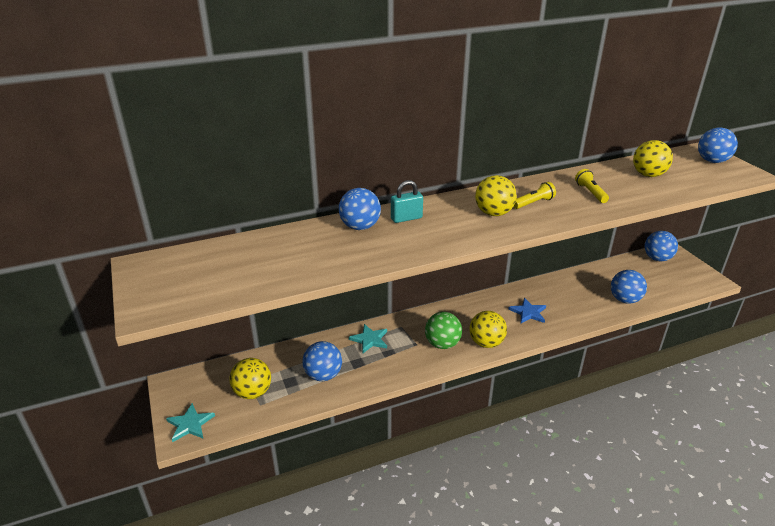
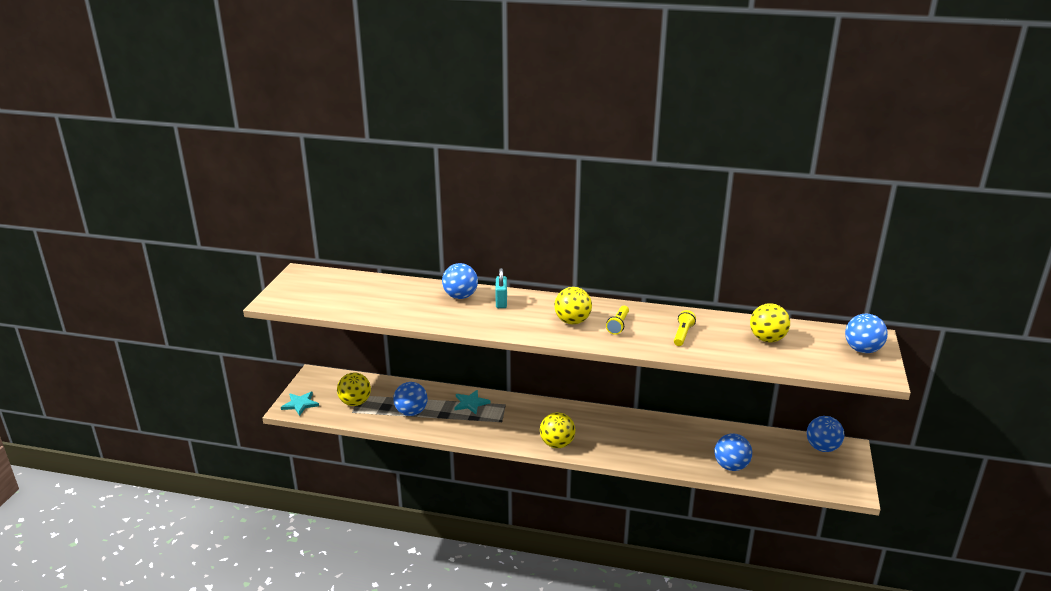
camera: 35 degrees right, 5 degrees down
turquoise padlock [391,180,423,223] -> turquoise padlock turned 75 degrees clockwise [495,268,507,308]
green ball [425,312,462,349] -> none
blue star [508,298,546,323] -> none
yellow flashlight [513,182,556,209] -> yellow flashlight turned 105 degrees clockwise [606,306,629,335]

